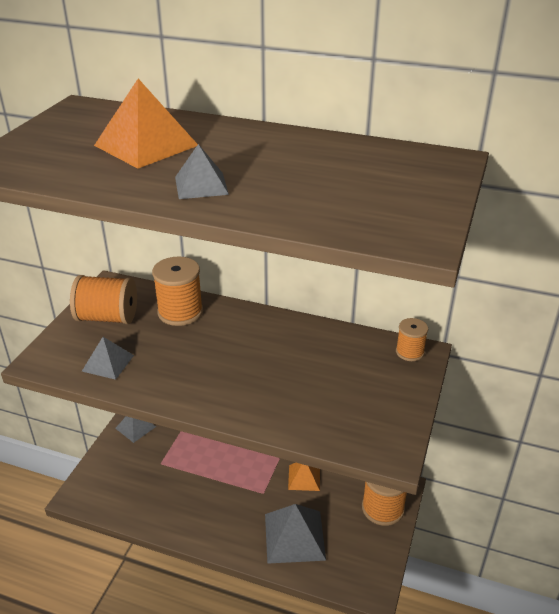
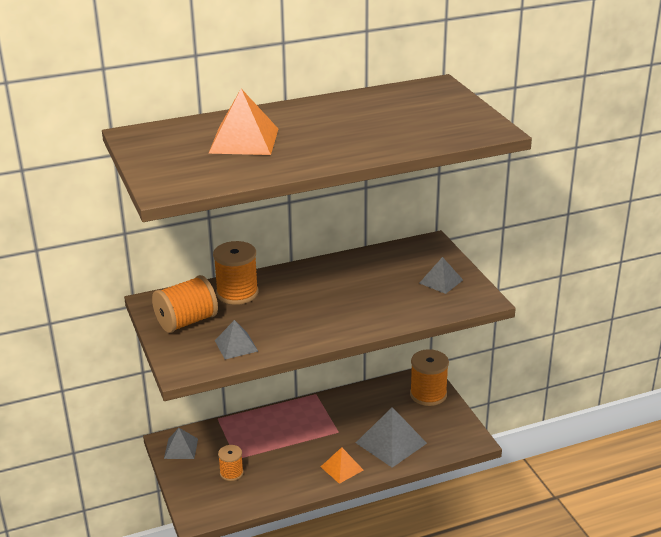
camera: 40 degrees left, 5 degrees down
grey pyramid [175,144,229,199] -> grey pyramid moved to [420,257,463,294]
orange pyramid [288,463,320,491] -> orange pyramid moved to [321,447,363,484]
orange spool [396,318,428,361] -> orange spool moved to [218,445,244,481]

